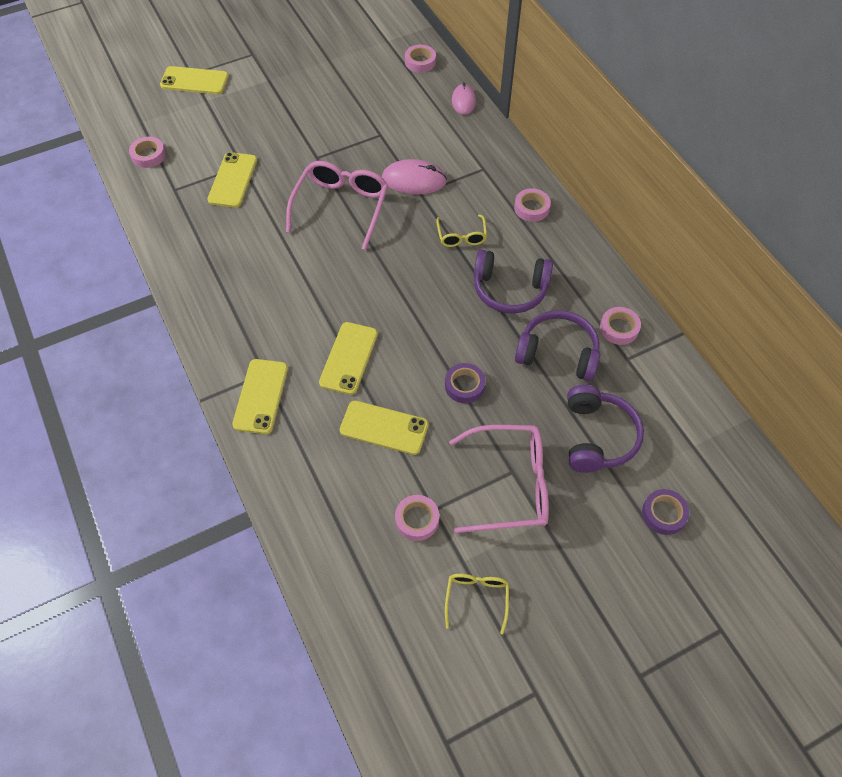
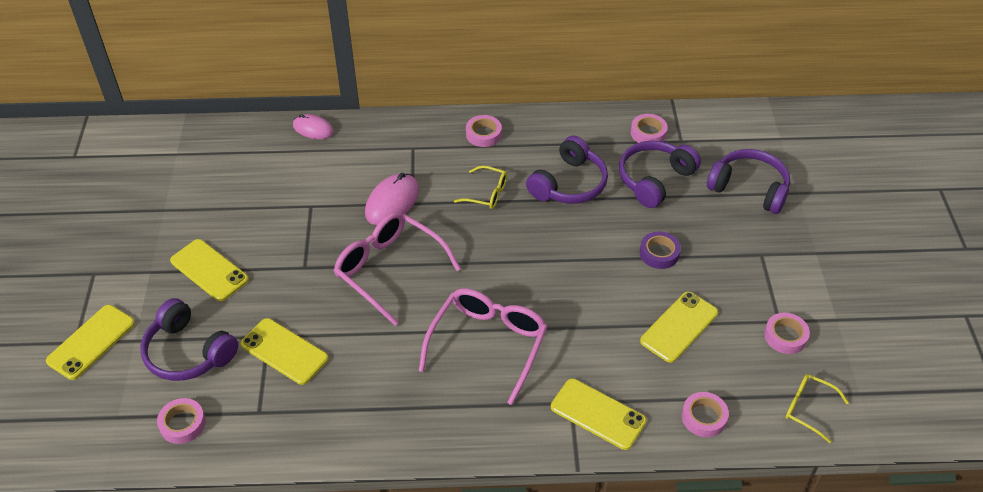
camera: 65 degrees left, 10 degrees down
yellow phone [319,322,378,395] -> yellow phone moved to [170,239,249,301]
pink tape [405,45,436,73] -> pink tape moved to [682,392,729,437]
yellow glasses [445,574,509,635] -> yellow glasses moved to [785,374,849,443]
pink glasses [449,425,549,533] -> pink glasses moved to [419,288,548,405]
purple tape [642,489,689,535] -> none
none -> purple headphones [140,298,238,381]

